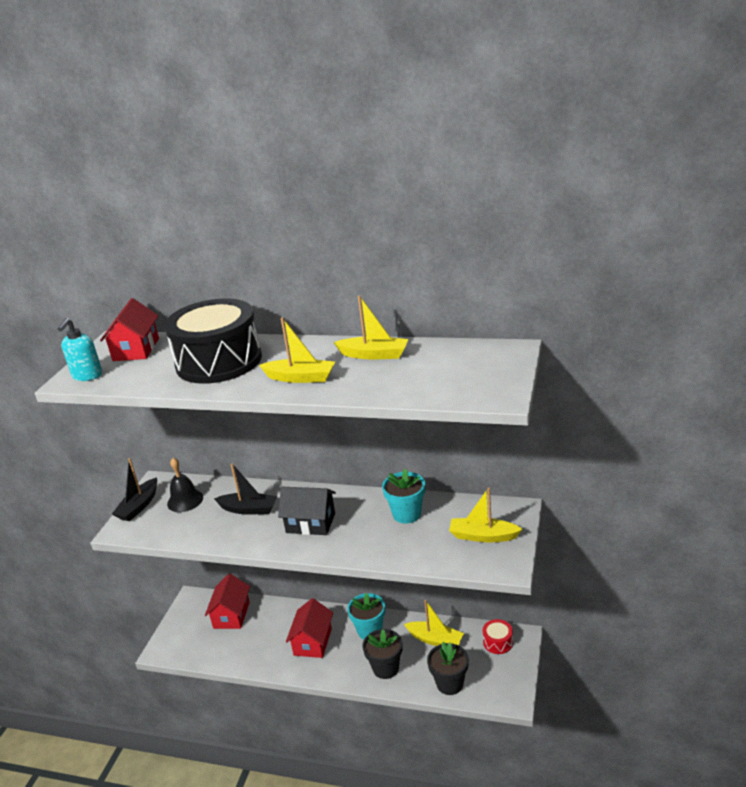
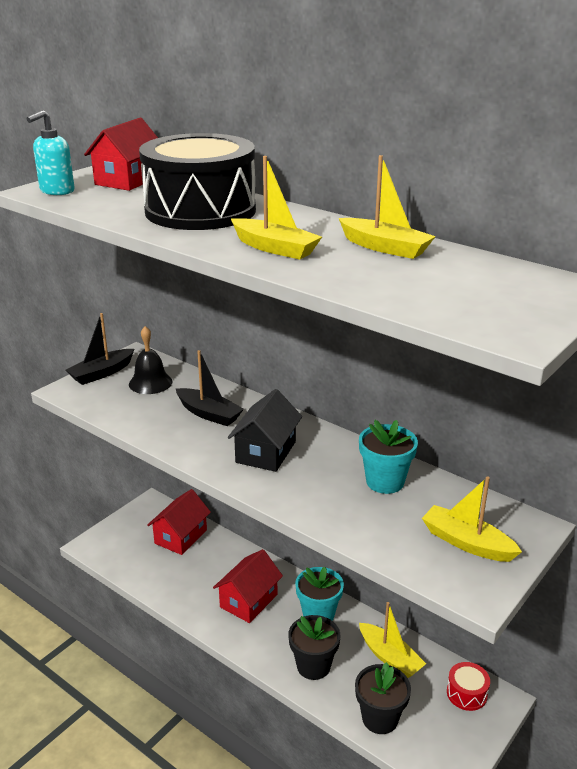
camera: 20 degrees right, 0 degrees up
black house [278,487,336,535] -> black house turned 75 degrees clockwise [228,389,302,472]

